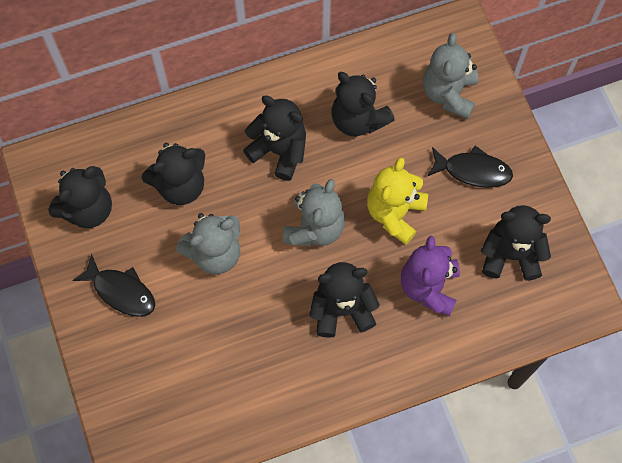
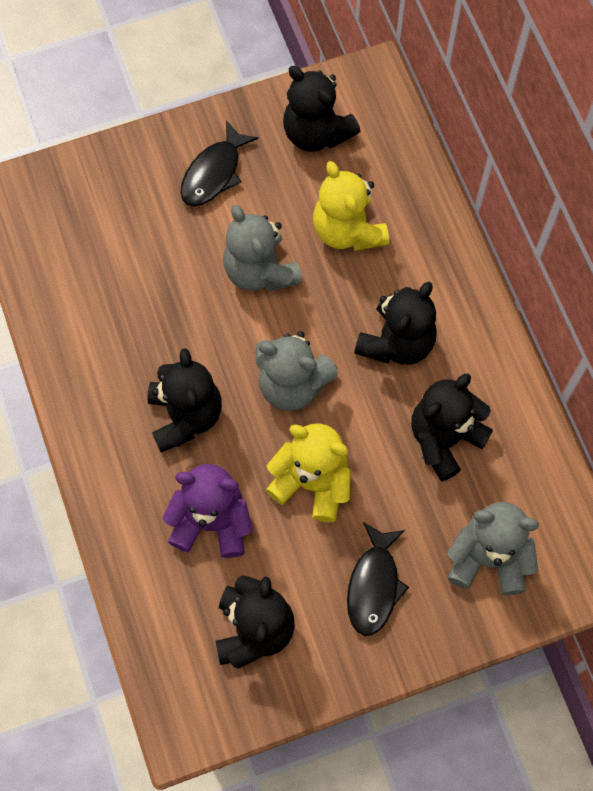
camera: 90 degrees right, 0 degrees up
black teddy bear [142,143,205,205] -> yellow teddy bear [313,161,389,251]

